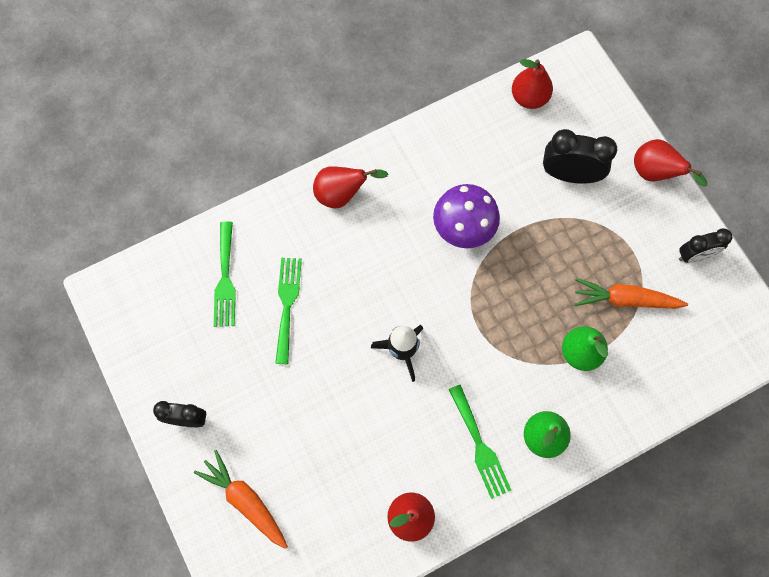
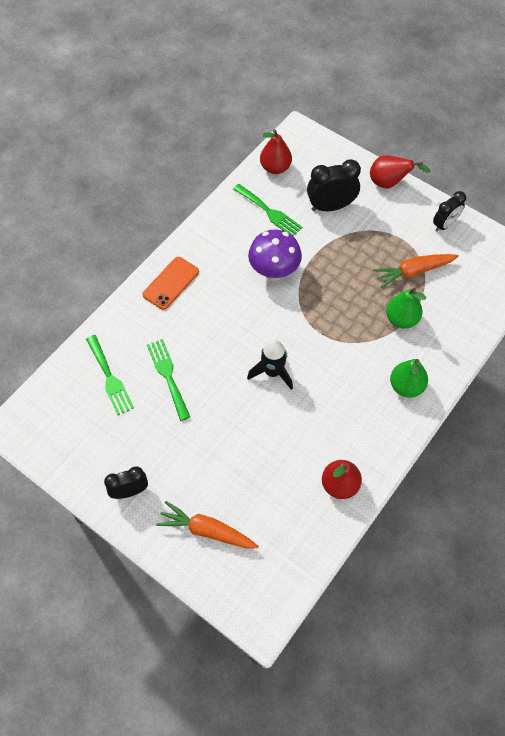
camera: 25 degrees left, 10 degrees down
red pear [313,166,388,208] -> orange phone [142,257,199,310]
green fork [449,385,511,499] -> green fork moved to [233,184,303,236]

